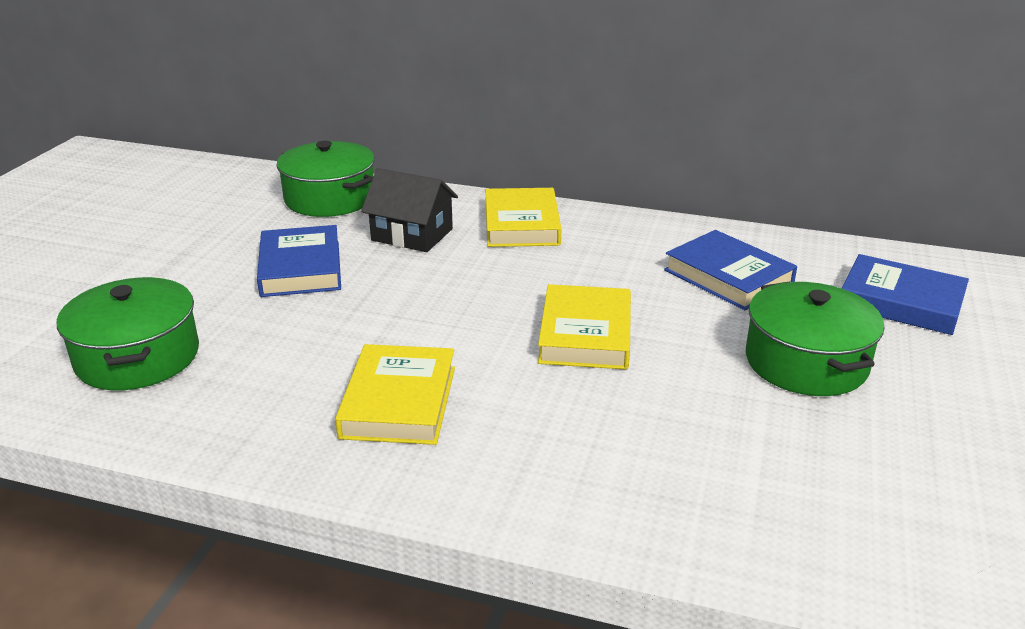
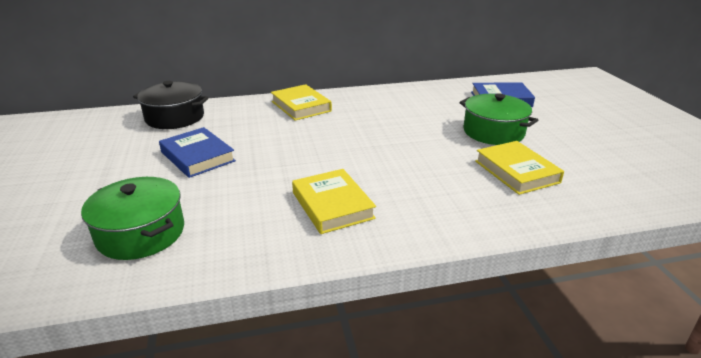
camera: 30 degrees left, 0 degrees up
green pot [276,141,375,217] -> black pot [133,81,209,129]
black house [361,168,458,252] -> none
yellow book [538,284,631,370] -> yellow book moved to [475,141,564,195]
blue book [664,230,797,310] -> none

